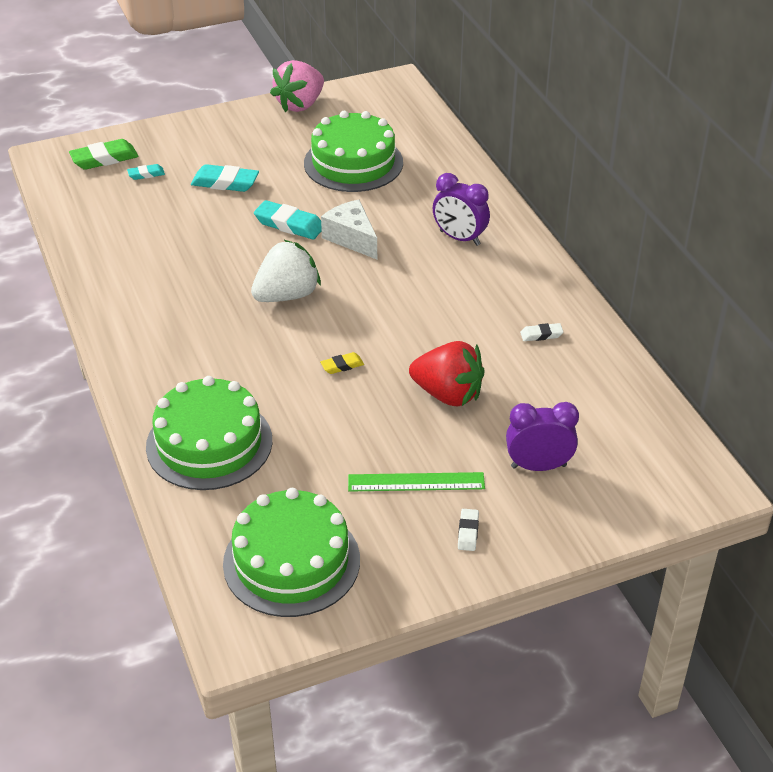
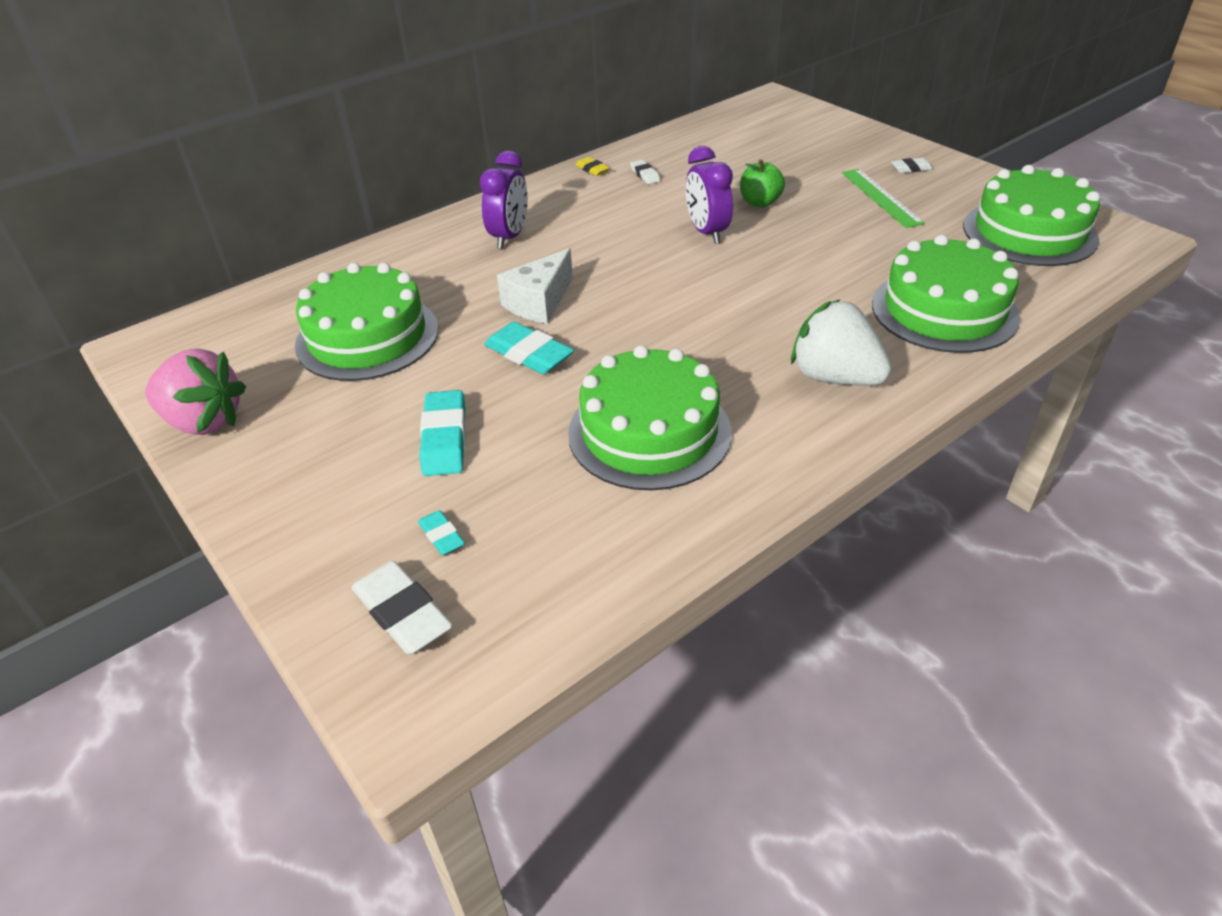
camera: 105 degrees left, 0 degrees up
green eraser [69,139,138,170] -> white eraser [351,561,453,654]
white strawberry [251,240,321,302] -> white strawberry moved to [791,299,892,385]
turquoise eraser [254,200,322,240] -> turquoise eraser turned 60 degrees counterclockwise [484,322,574,374]
yellow eraser [320,352,364,374] -> yellow eraser moved to [576,157,609,176]
red strawberry [409,341,485,407] -> green apple [740,159,785,207]
purple clock [506,402,579,471] -> purple clock moved to [686,146,733,244]
none -> green cake [568,345,732,490]

